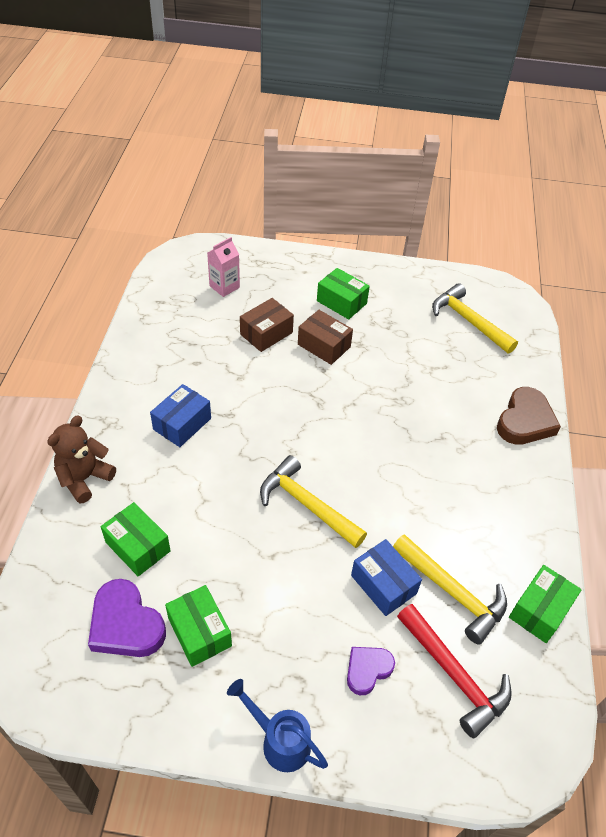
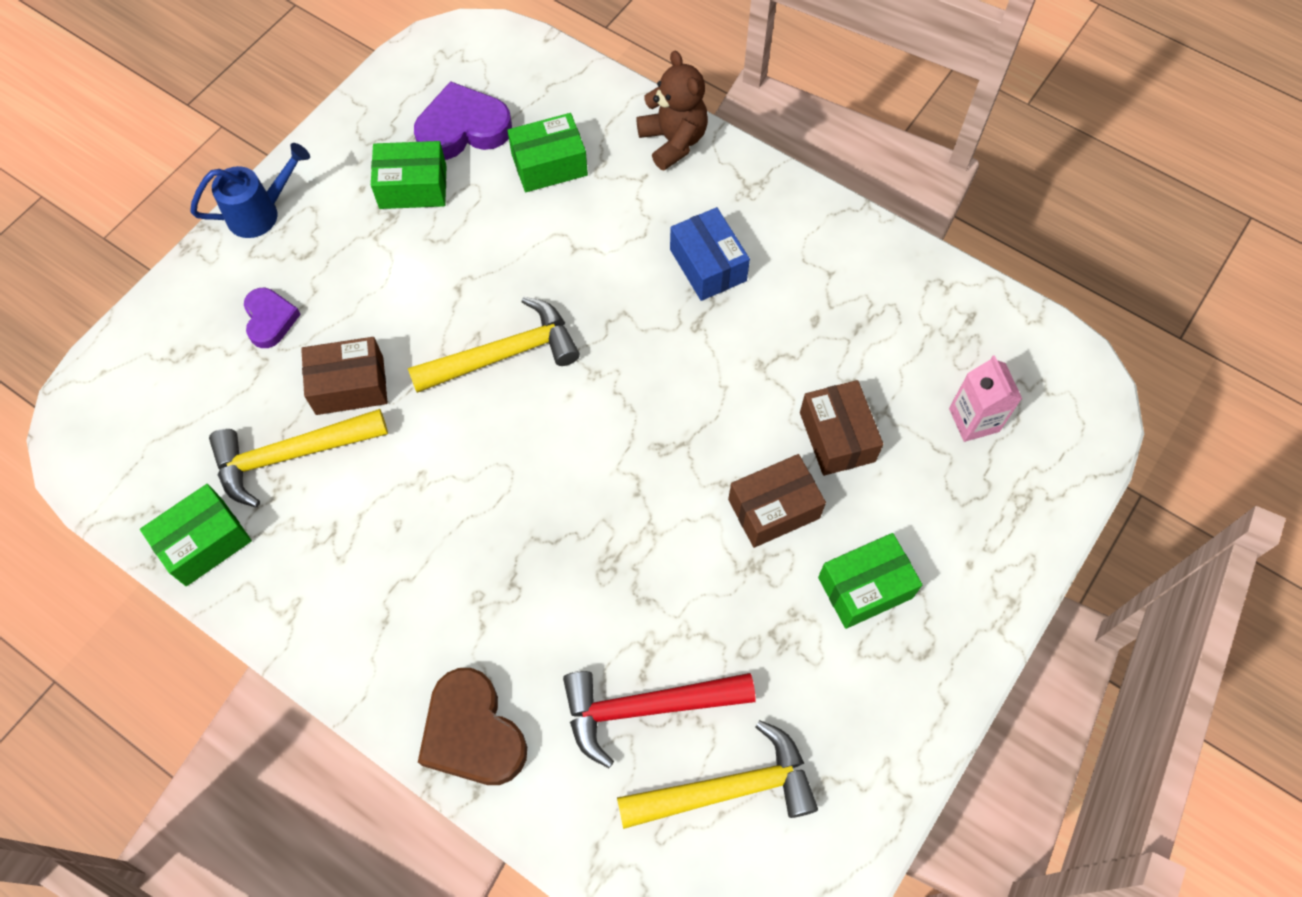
camera: 120 degrees right, 15 degrees up
blue box [351,539,422,616] -> brown box [301,337,388,415]
red hammer [397,604,512,738] -> red hammer moved to [563,671,756,768]
green box [509,565,582,643] -> green box turned 75 degrees clockwise [140,484,252,586]

